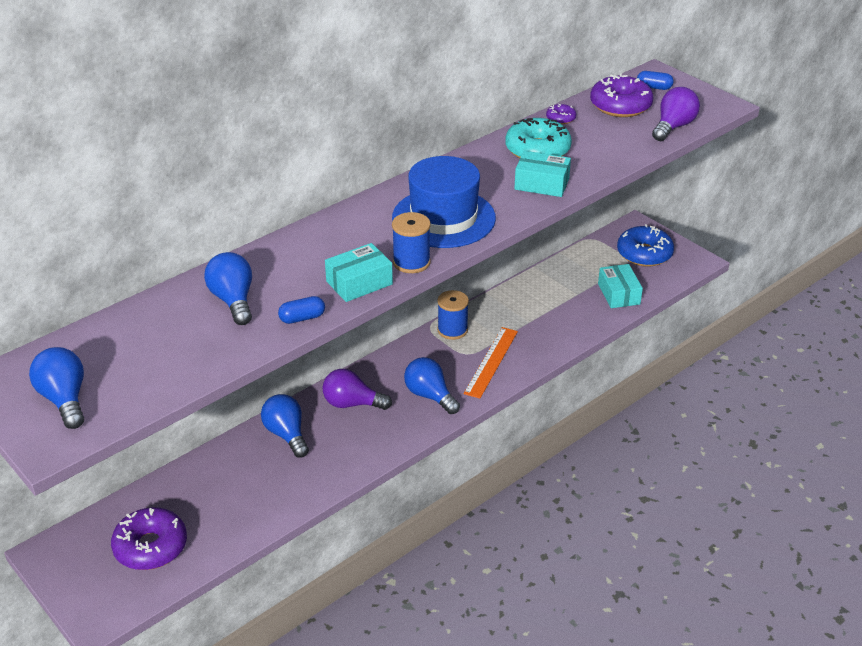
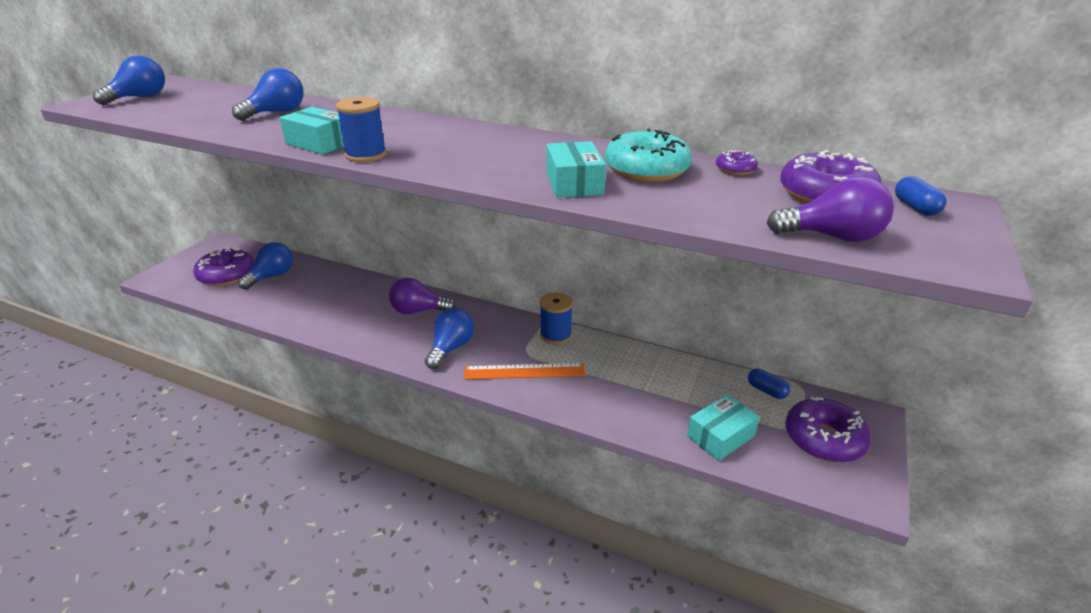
camera: 65 degrees right, 5 degrees down
blue light bulb [261,394,309,458] -> blue light bulb moved to [238,242,293,290]
blue capsule [278,296,325,324] -> blue capsule moved to [748,369,790,399]
purple light bulb [322,369,392,410] -> purple light bulb turned 75 degrees counterclockwise [389,278,456,314]
blue hat [392,156,496,248] -> none
blue donut [617,224,674,267] -> purple donut [786,397,871,463]

